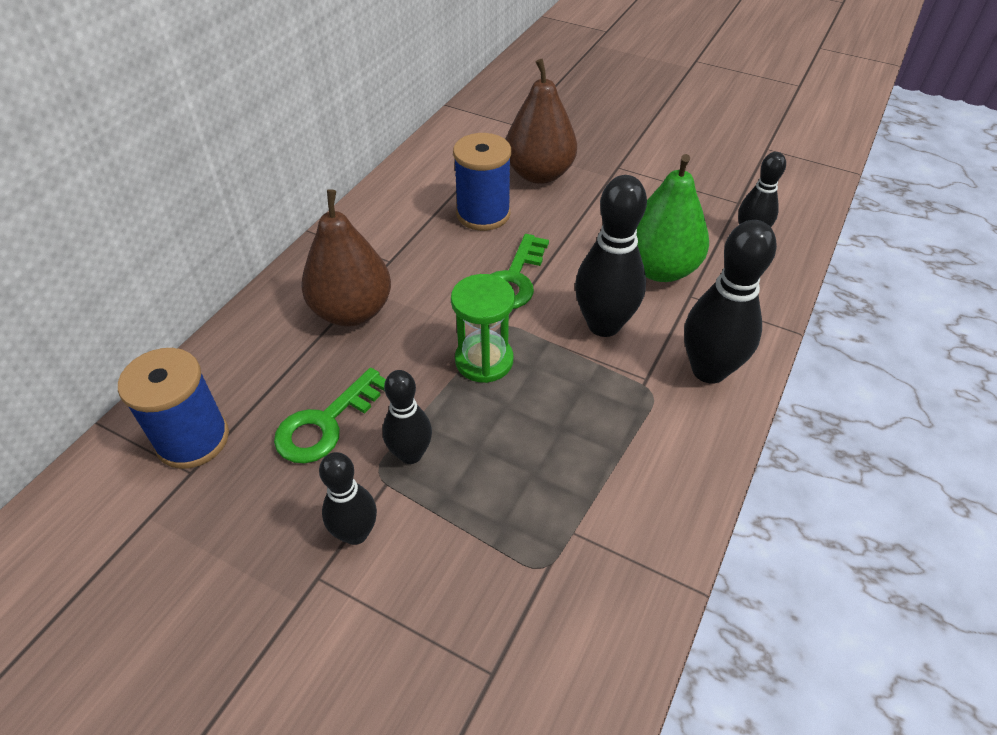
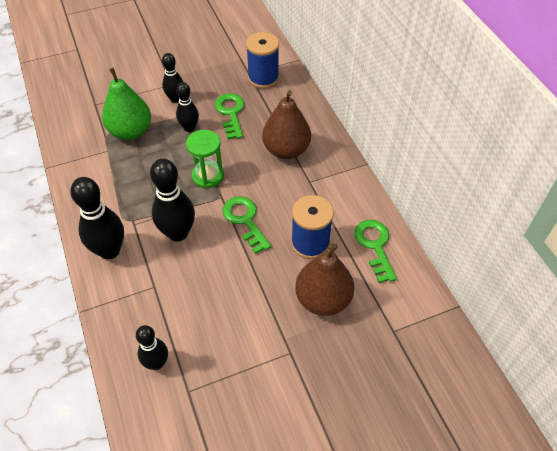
camera: 130 degrees right, 5 degrees up
green pear [636,154,709,282] -> green pear moved to [102,68,151,140]
none -> green key [354,220,397,283]

